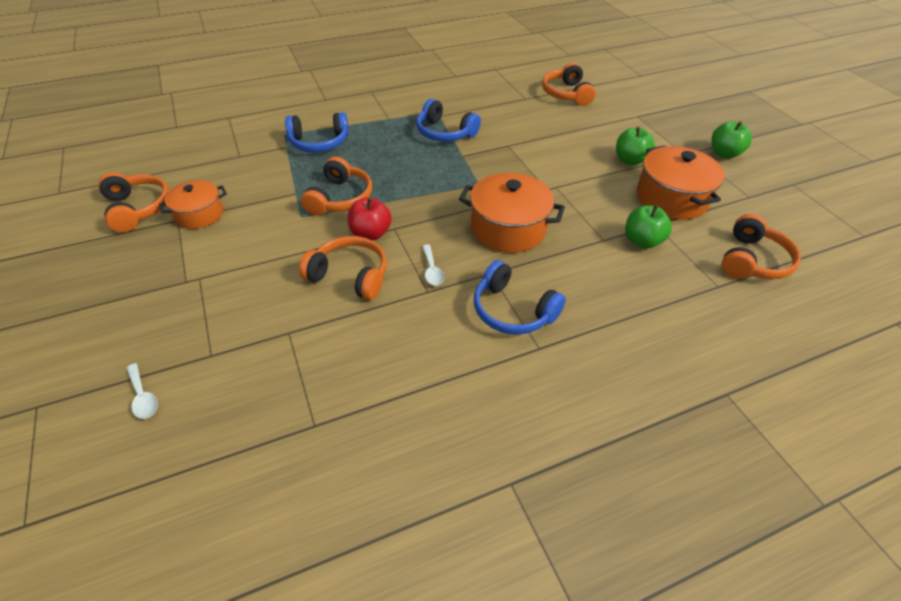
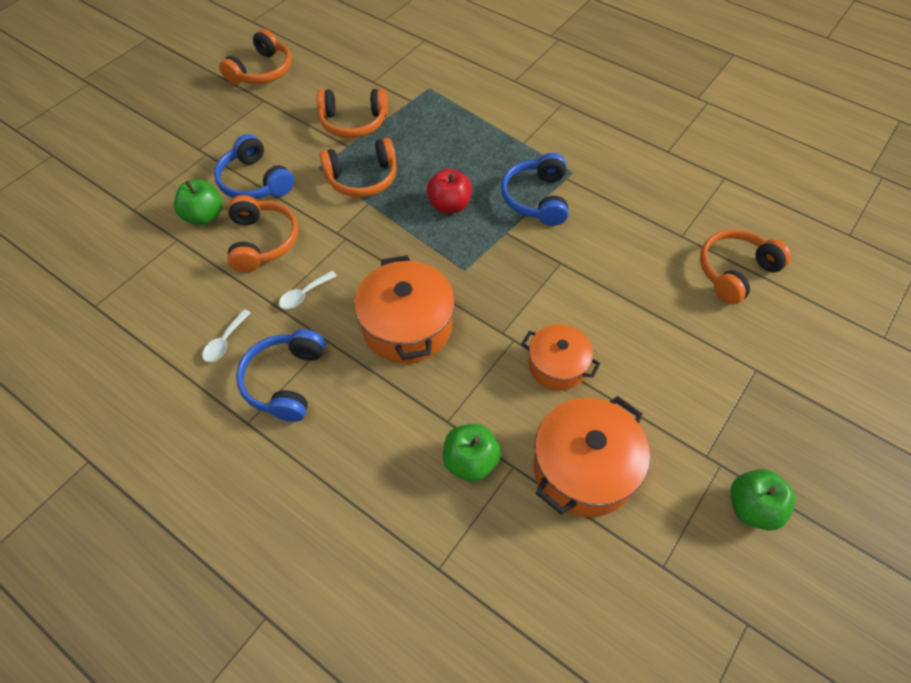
camera: 60 degrees right, 10 degrees up
white spoon [127,363,158,419] -> white spoon moved to [202,309,251,362]
orange pot [159,180,227,229] -> orange pot moved to [521,324,600,391]
blue headphones [285,112,349,152] -> blue headphones moved to [214,134,294,199]
red apple [348,197,392,240] -> red apple moved to [427,169,472,214]
green apple [616,127,655,165] -> green apple moved to [174,179,223,225]
orange headphones [721,214,801,279] -> orange headphones moved to [317,89,388,138]

